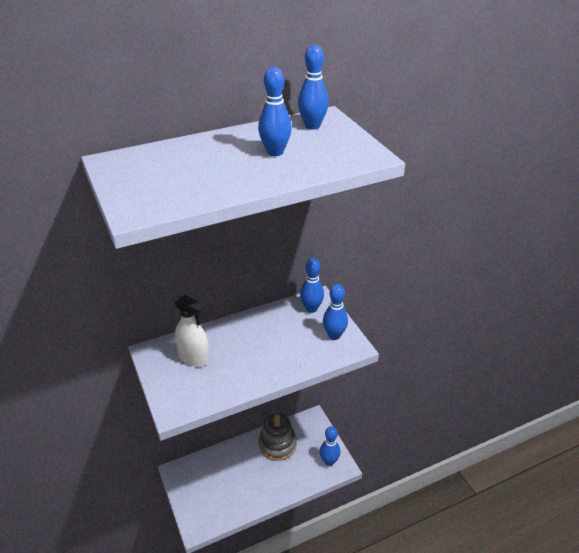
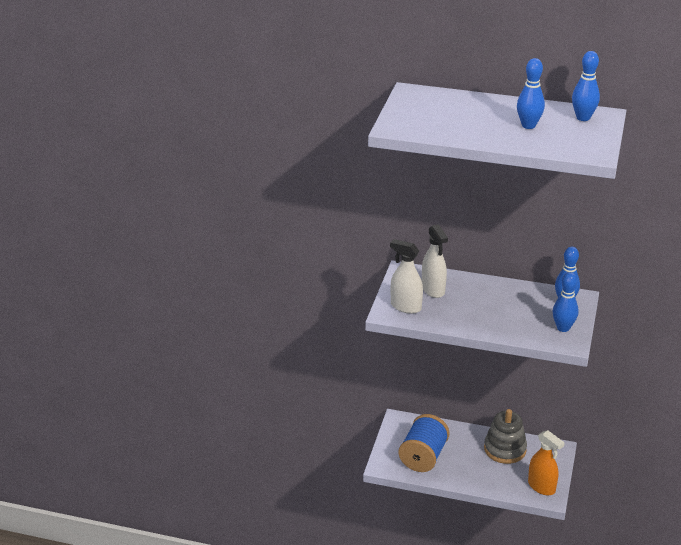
camera: 40 degrees right, 5 degrees down
blue bowling pin [320,426,340,466] -> orange spray bottle [528,430,565,495]
none -> white spray bottle [390,239,423,314]
none -> blue spool [399,414,450,472]

